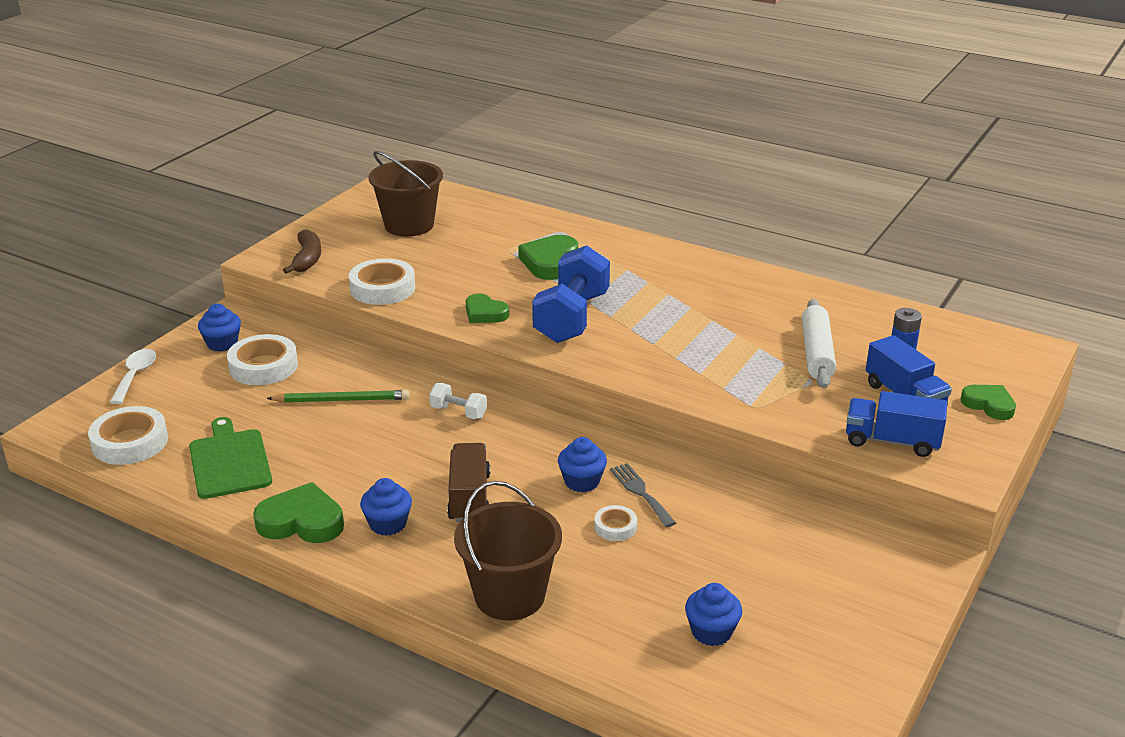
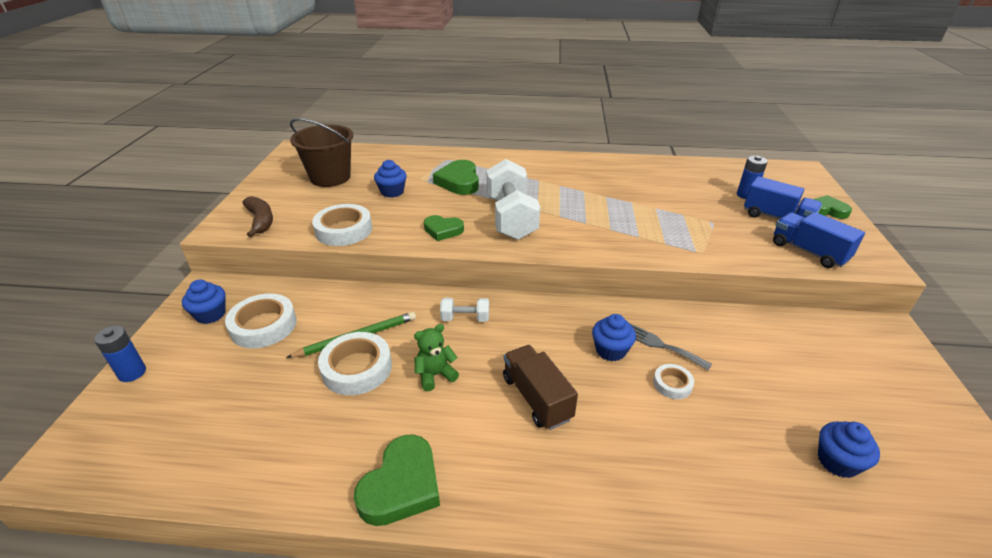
camera: 25 degrees left, 5 degrees up
white tape [88,406,168,465] -> white tape moved to [318,332,392,395]
white spoon [110,349,156,404] -> blue battery [94,326,146,382]
green cutting board [189,417,272,499] -> none
green heart [253,482,344,543] -> green heart turned 135 degrees clockwise [354,434,440,526]
blue cupcake [360,478,412,536] -> blue cupcake moved to [374,160,407,198]
brown bucket [454,481,562,620] -> none
blue dumbbell [532,245,610,343] -> white dumbbell [486,159,540,240]
white rolling pin [802,299,836,389] -> none
blue truck [846,391,947,457] -> blue truck turned 60 degrees clockwise [773,212,865,268]
none -> green teddy bear [414,324,459,391]

